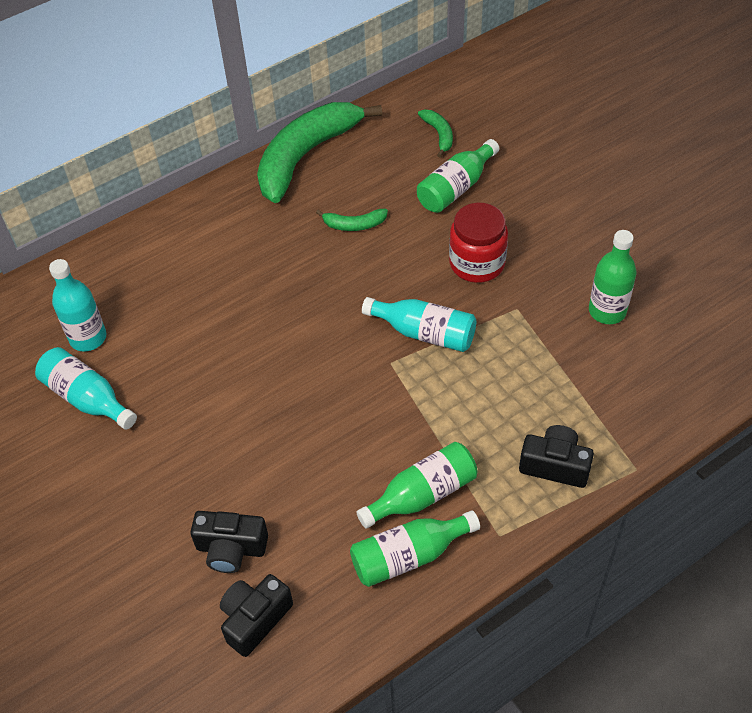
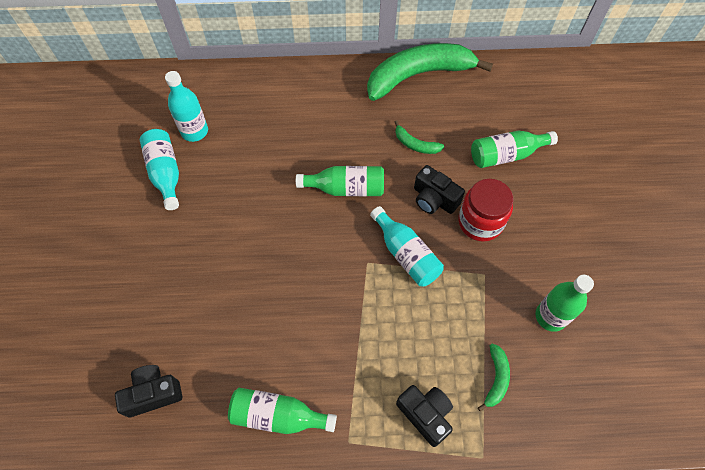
camera: 30 degrees right, 10 degrees up
black camera [190,511,268,573] -> black camera moved to [414,165,465,214]
green bottle [356,442,478,529] -> green bottle moved to [296,166,384,196]
green banana [418,109,453,157] -> green banana moved to [478,343,510,412]

